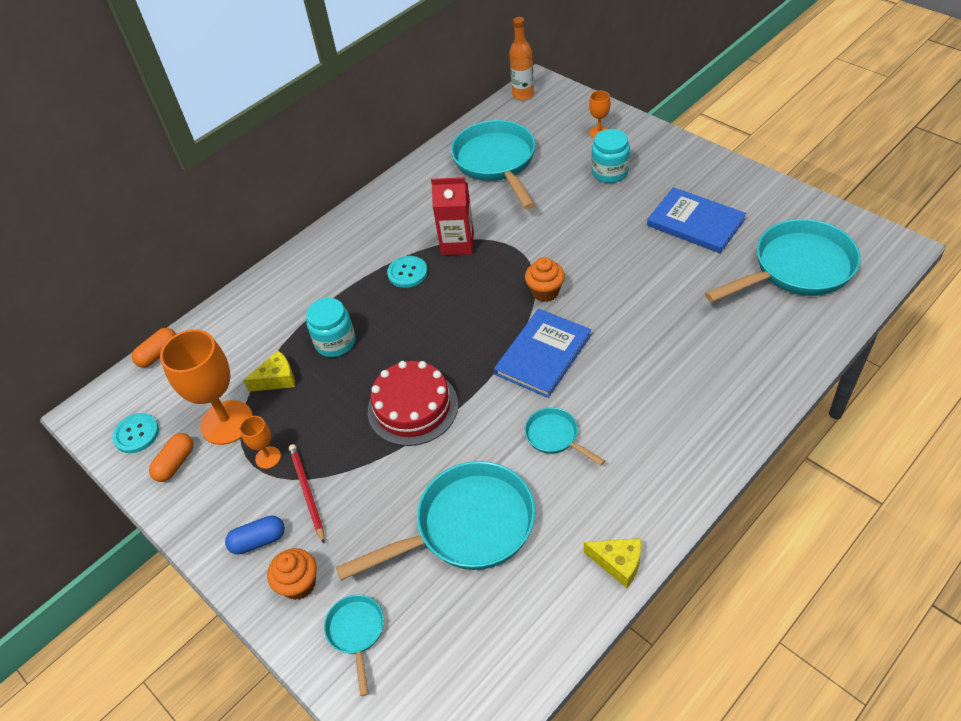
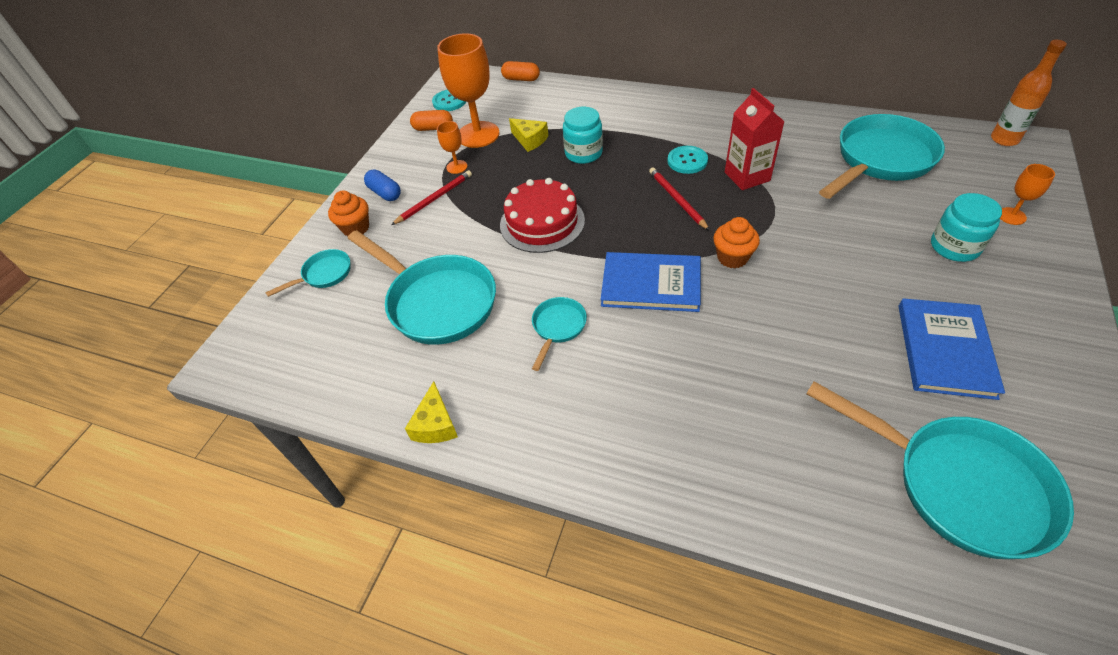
camera: 65 degrees right, 0 degrees up
none -> red pencil [649,168,710,231]

